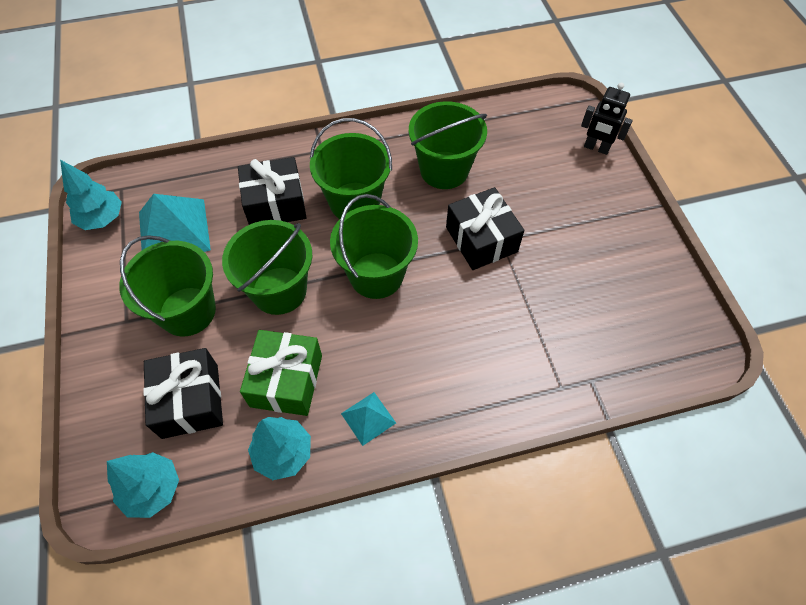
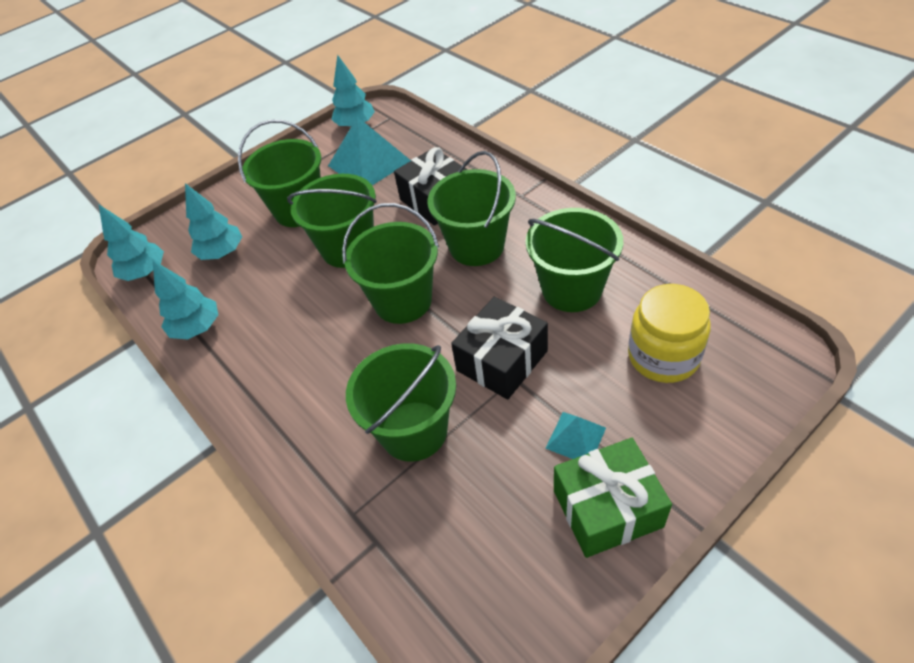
camera: 70 degrees right, 10 degrees down
black gift [143,348,223,439] -> turquoise tree [185,183,242,260]
green gift [240,330,322,416] -> green gift moved to [554,438,672,558]
turquoise pyramid [341,392,396,446] -> turquoise pyramid moved to [545,412,606,459]
black robot [581,83,633,155] -> none
none -> green bucket [346,343,456,462]
none -> yellow jar [628,284,711,383]

